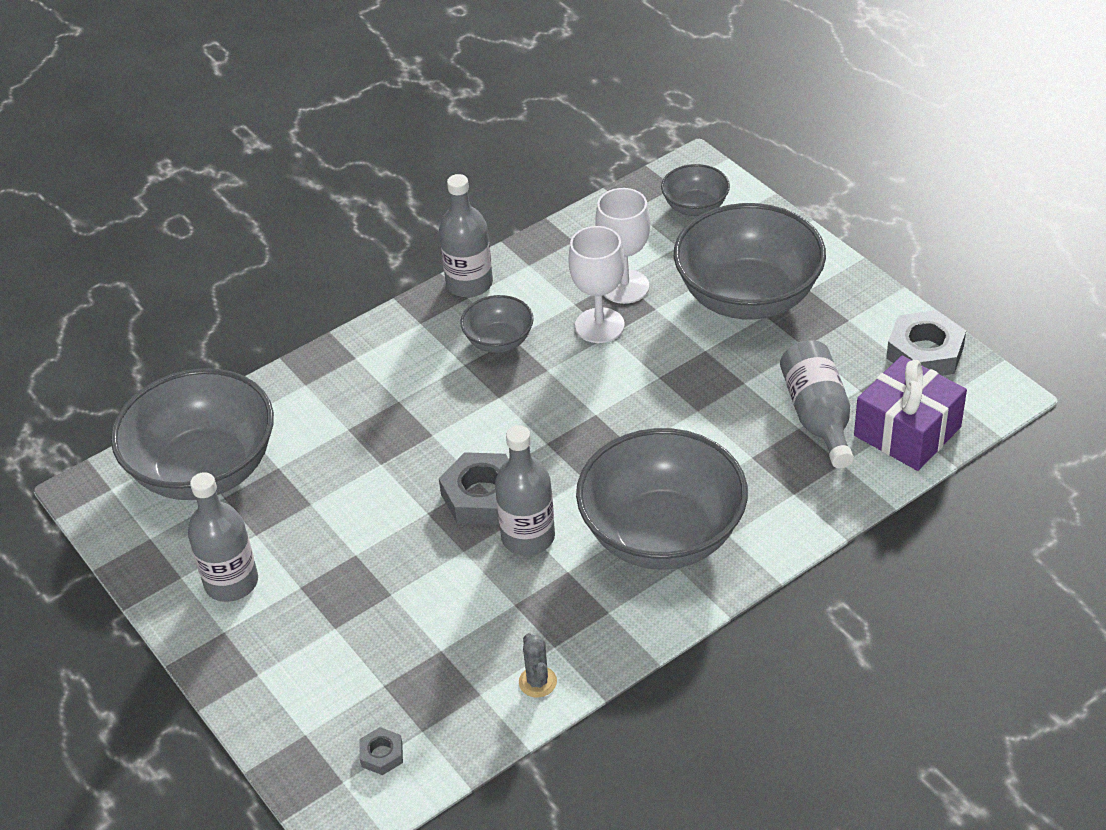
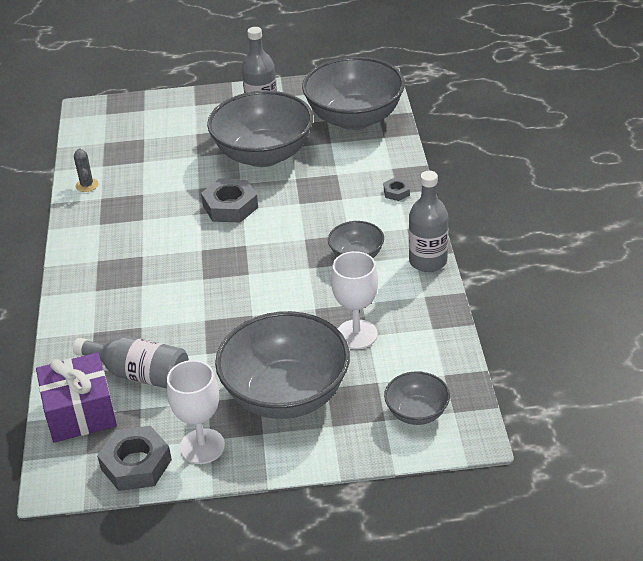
camera: 120 degrees right, 5 degrees down
grey nut [359,727,403,775] -> grey nut moved to [384,178,410,201]
grey bottle [495,426,555,556] -> none
grey cactus [519,633,557,698] -> grey cactus turned 60 degrees clockwise [74,148,98,192]
white goblet [569,226,625,343] -> white goblet moved to [167,360,225,464]
grey bowl [576,428,748,570] -> grey bowl moved to [207,91,313,167]

